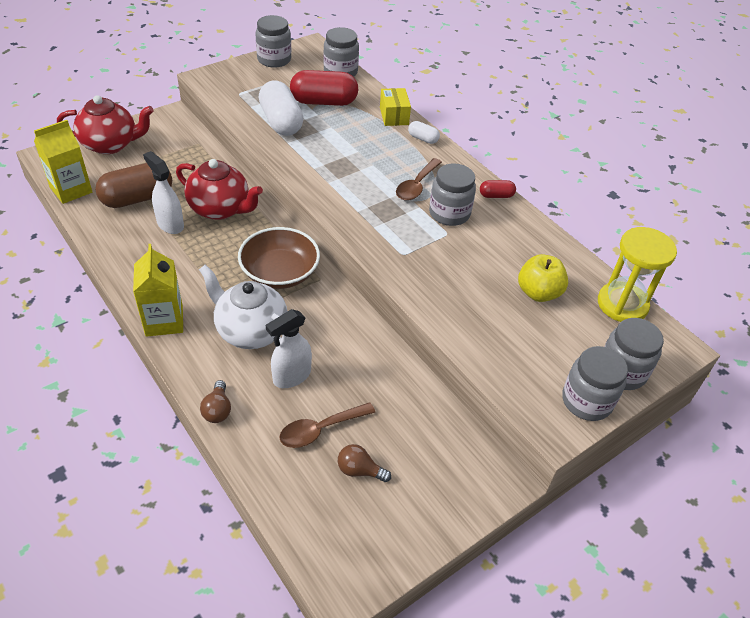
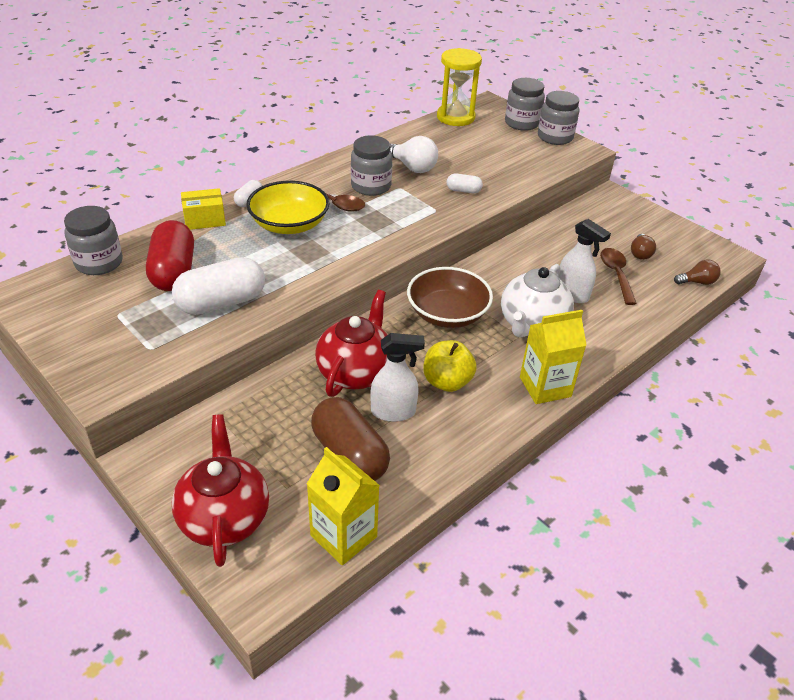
camera: 95 degrees left, 5 degrees down
white spray bottle [143,151,184,234] -> white spray bottle turned 135 degrees counterclockwise [370,333,425,422]
brown light bulb [200,380,231,423] -> brown light bulb moved to [674,259,721,285]
grey jar [255,15,291,68] -> none
brown spoon [279,402,375,448] -> brown spoon turned 150 degrees counterclockwise [600,248,637,305]
red capsule [480,180,516,198] -> none
yellow apple [518,254,568,302] -> yellow apple moved to [424,340,477,392]
none -> yellow bowl [246,181,329,234]
none -> white light bulb [390,136,438,173]
none -> white capsule [447,173,483,193]

